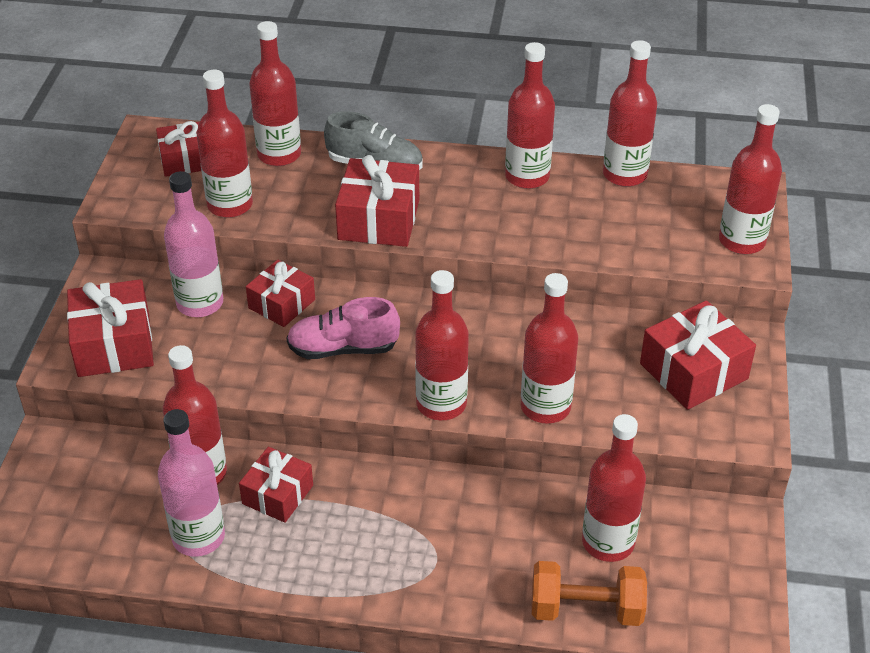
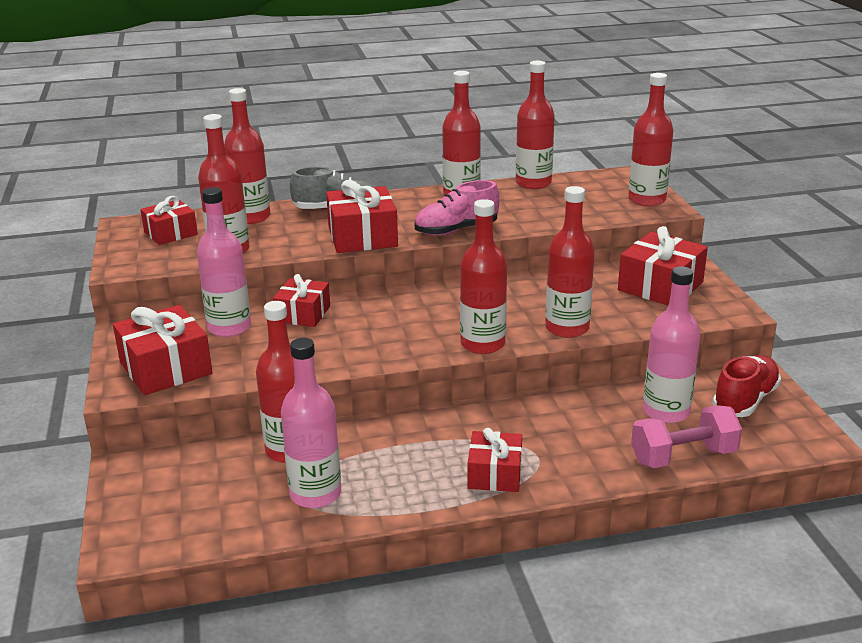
camera: 20 degrees left, 15 degrees down
red gift [239,447,313,523] -> red gift moved to [468,428,522,492]
pink shoe [286,297,400,359] -> pink shoe moved to [415,180,500,236]
orange dumbbell [532,561,647,626] -> pink dumbbell [631,405,742,468]
red bottle [582,414,646,562] -> pink bottle [643,266,700,423]
none -> red shoe [712,355,781,417]

